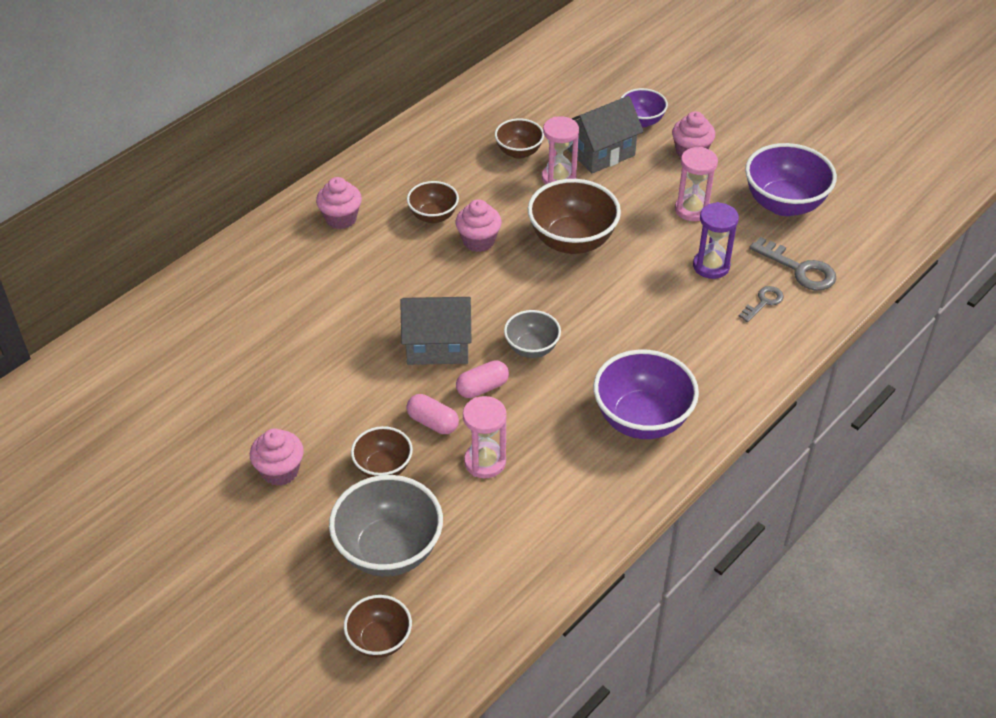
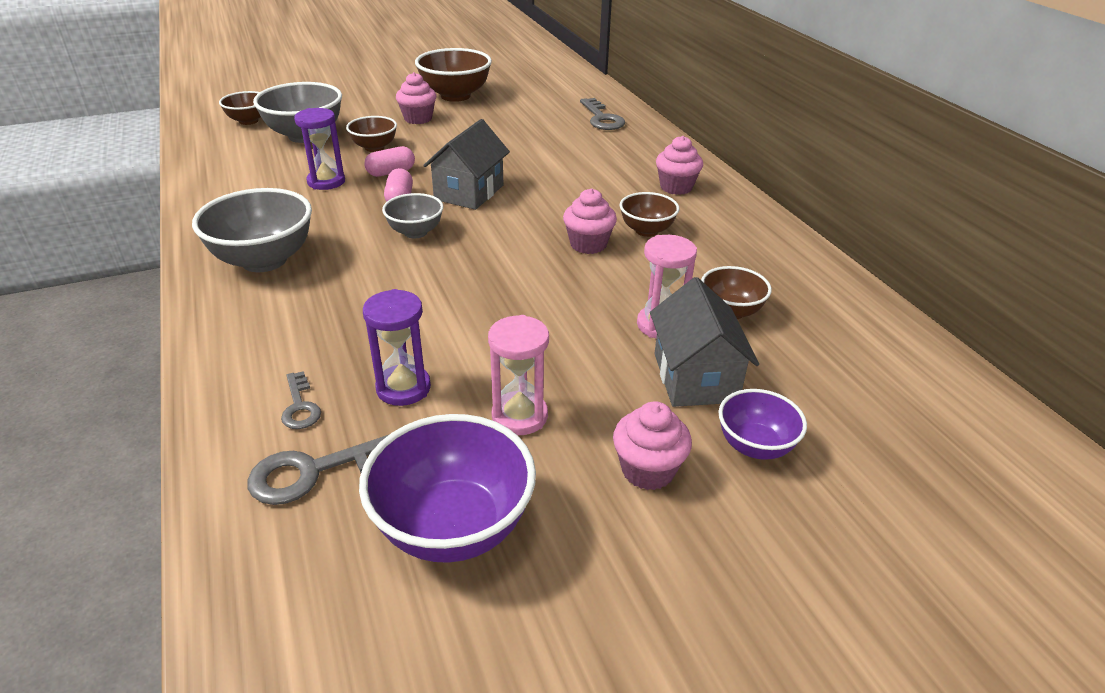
camera: 115 degrees right, 10 degrees down
pink hourglass [463,396,507,478] -> purple hourglass [294,108,345,190]
brown bowl [528,179,621,254] -> brown bowl moved to [415,48,492,102]
purple bowl [593,350,699,439] -> grey bowl [192,188,312,272]
none -> grey key [580,98,625,130]

